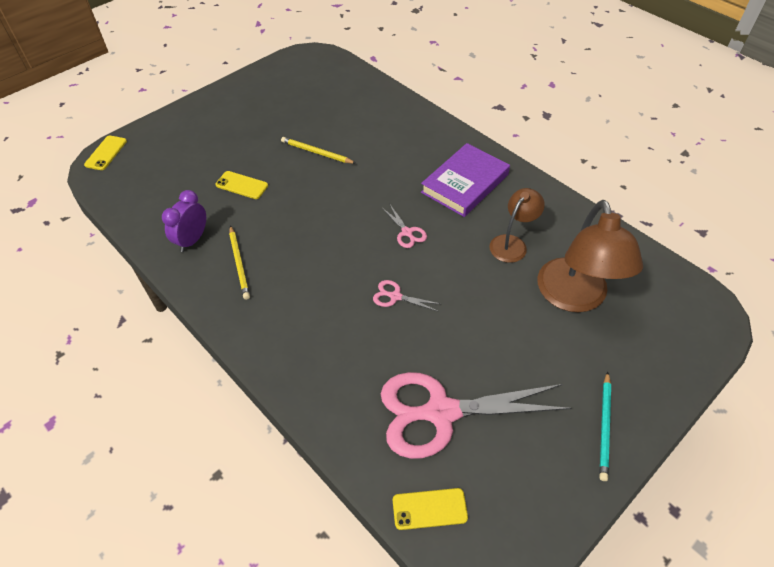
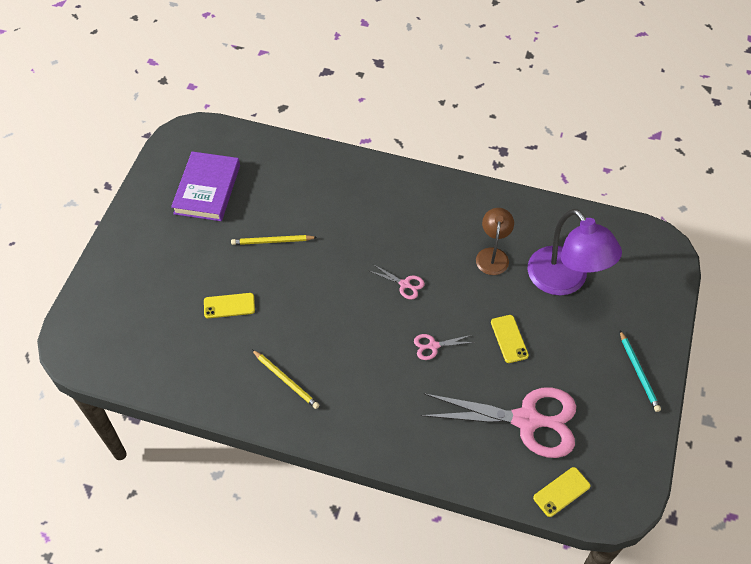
camera: 30 degrees left, 5 degrees up
yellow phone [84,136,127,170] -> yellow phone moved to [491,315,529,363]
purple clock [162,190,206,252] -> none
pink scissors [381,372,572,459] -> pink scissors turned 135 degrees counterclockwise [421,387,576,458]
purple book [421,143,510,217] -> purple book moved to [171,151,240,221]
brown lamp [537,200,643,312] -> purple lamp [528,209,622,296]

